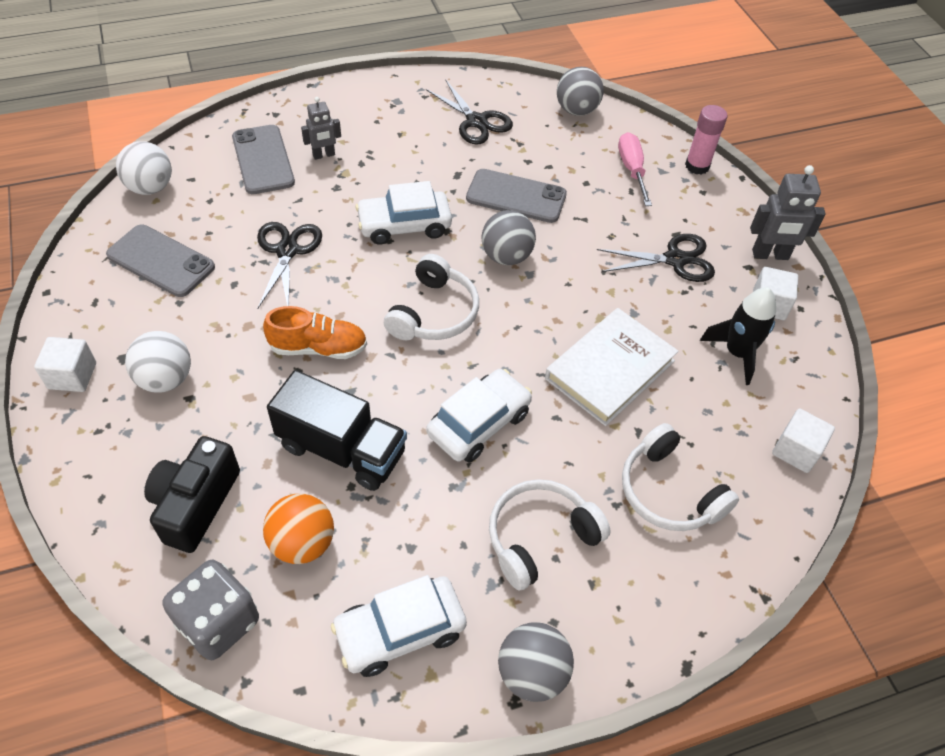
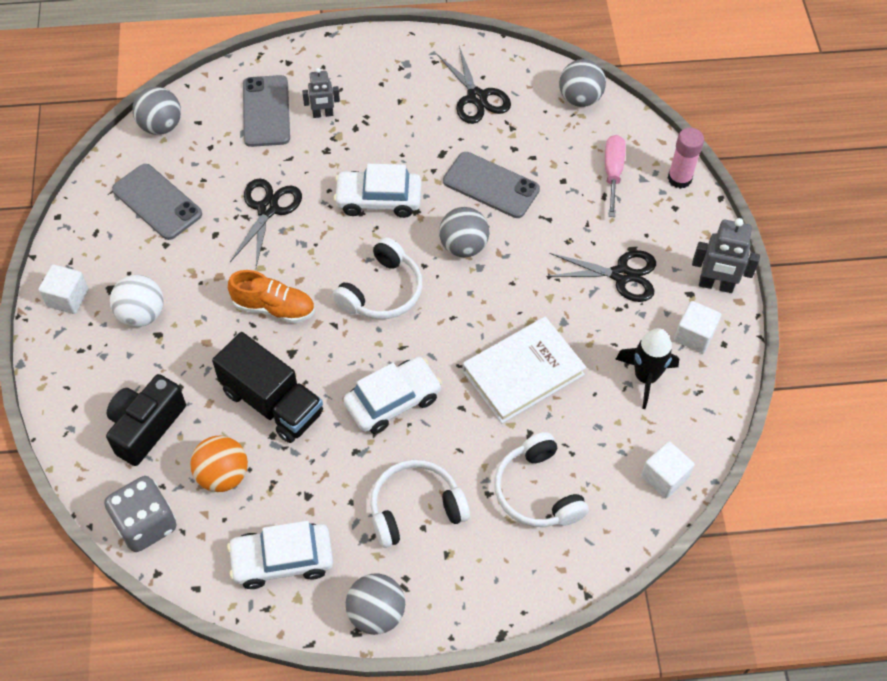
camera: 15 degrees right, 5 degrees up
white ball [116,141,172,195] -> grey ball [132,87,181,135]

